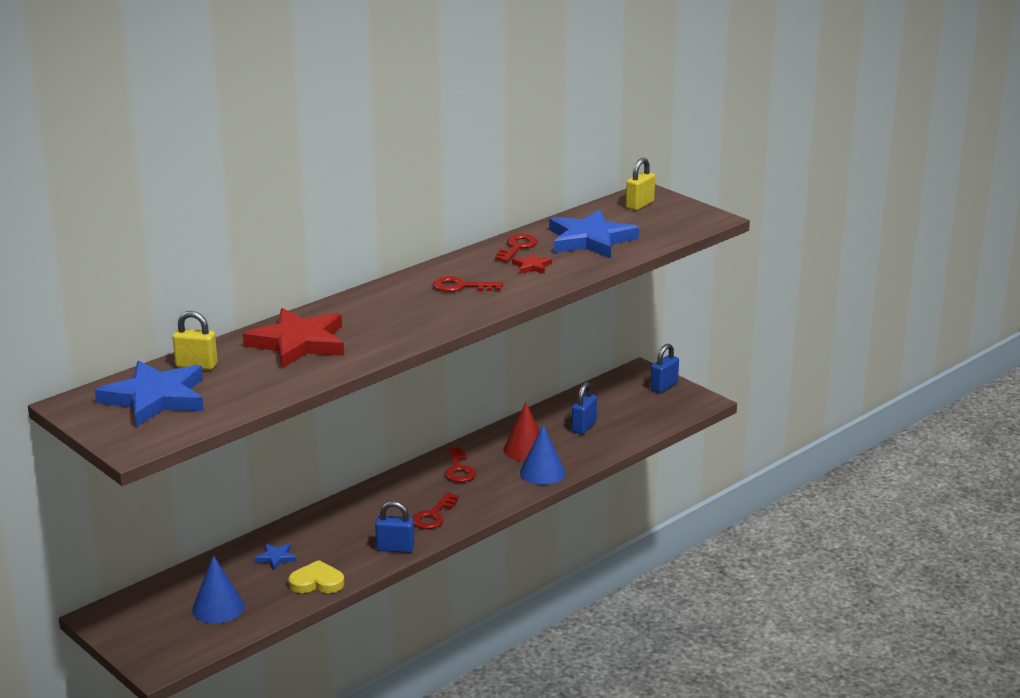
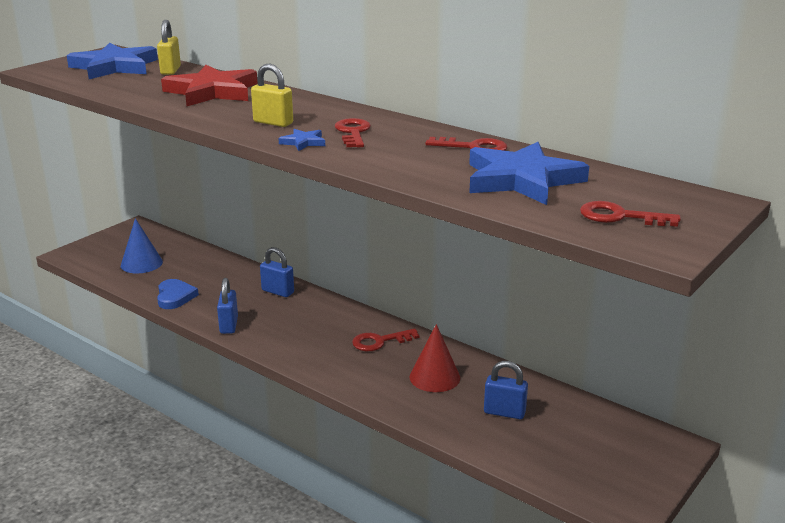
camera: 80 degrees right, 0 degrees up
blue star [254,543,297,570] -> blue star moved to [278,129,325,151]
yellow heart [288,560,344,593] -> blue heart [157,279,199,309]
red key [412,492,459,529] -> red key moved to [580,201,681,227]
red star [512,253,552,274] -> none
blue cone [520,425,565,485] -> none
yellow padlock [626,158,655,210] -> yellow padlock moved to [251,64,293,127]
blue padlock [651,344,679,393] -> blue padlock moved to [260,247,294,297]

